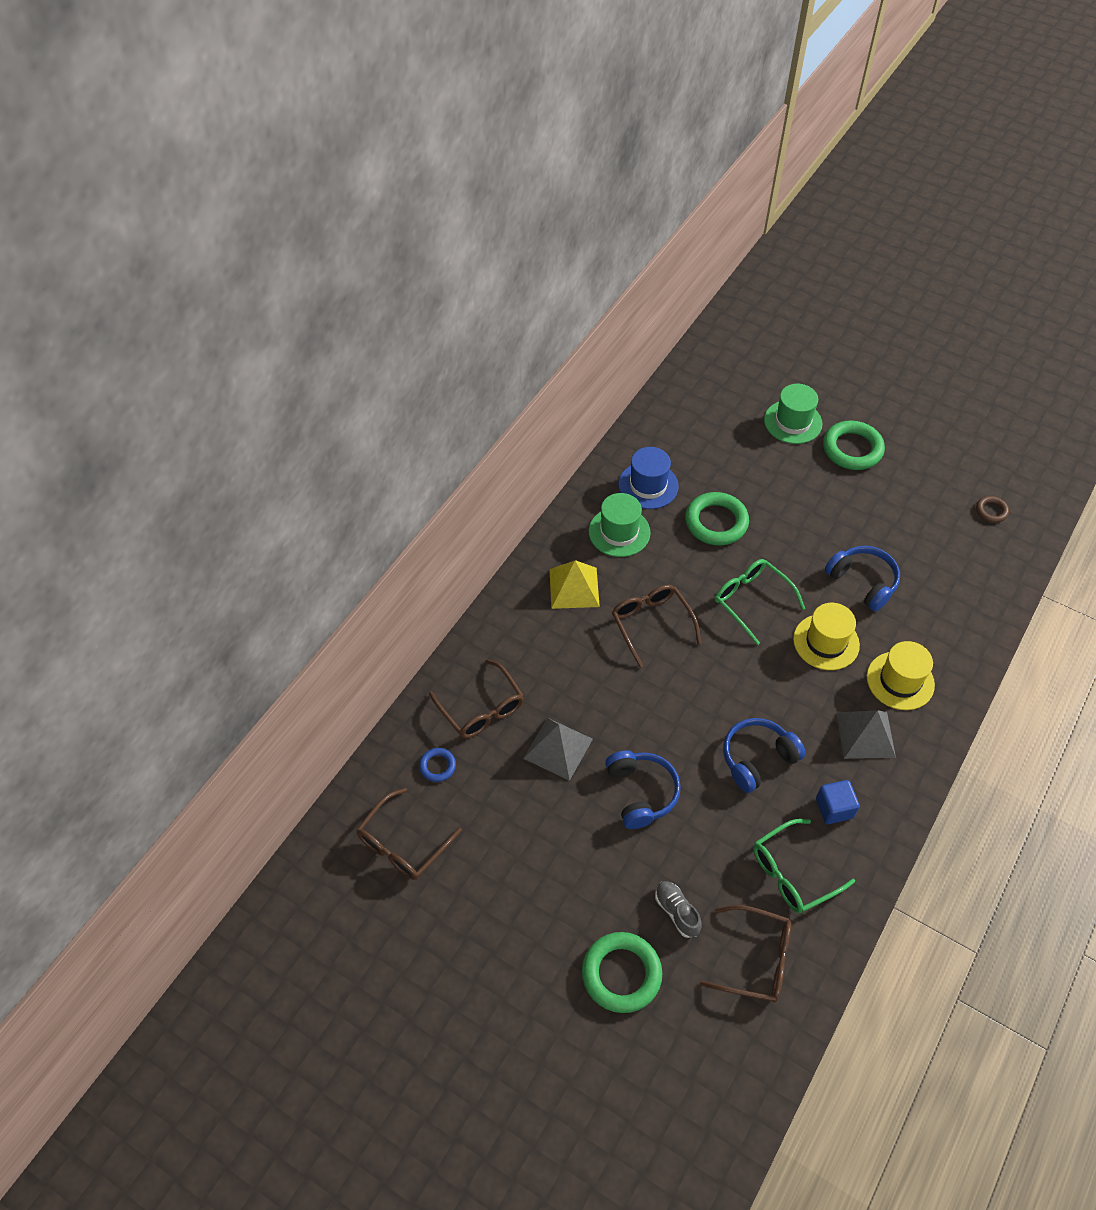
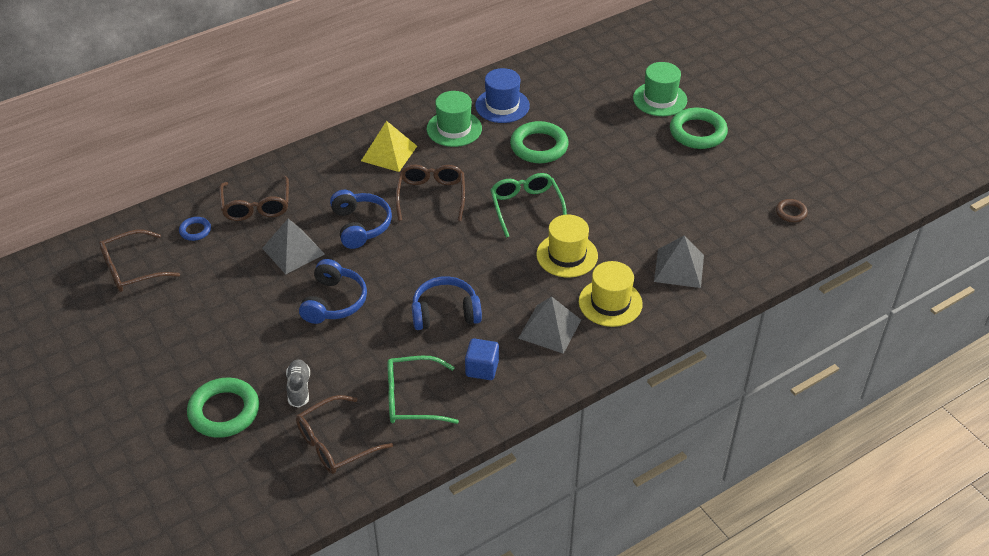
camera: 25 degrees right, 10 degrees down
brown glasses [700,905,791,1002] -> brown glasses turned 105 degrees clockwise [296,395,393,474]
blue headphones [825,546,900,612] -> blue headphones moved to [330,190,392,249]
none -> grey pyramid [654,235,704,288]

